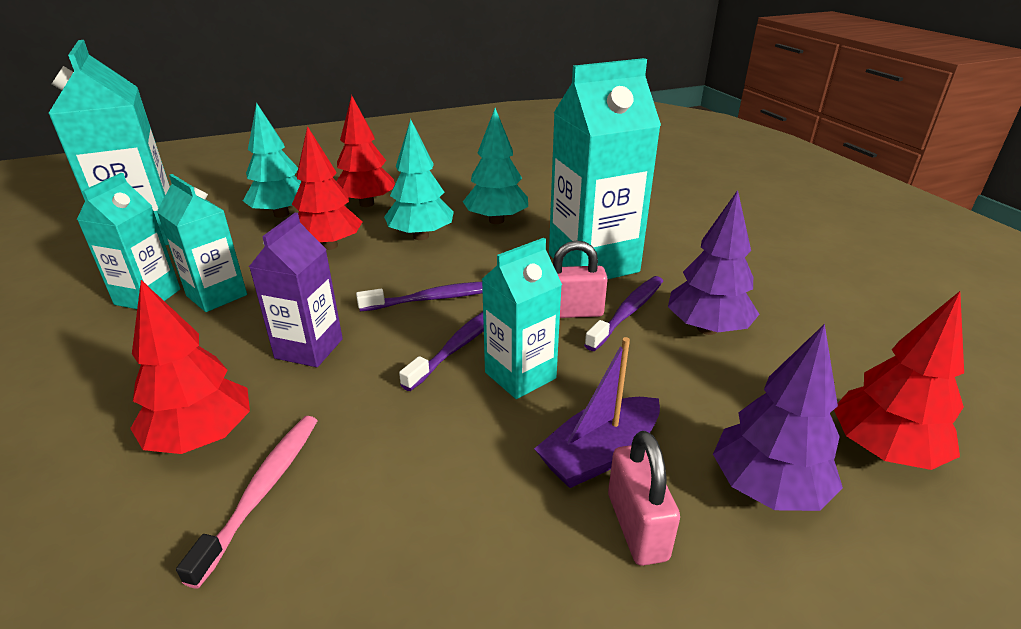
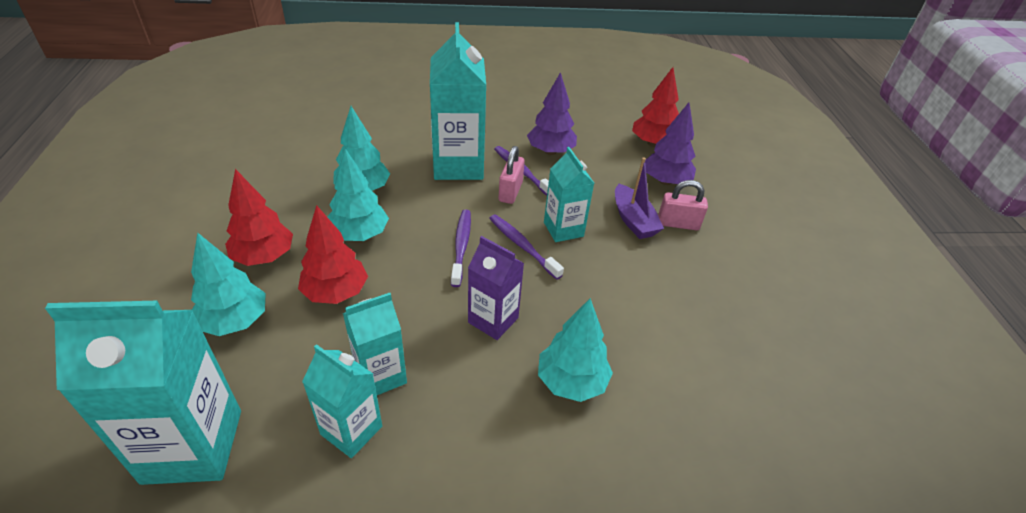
camera: 75 degrees left, 10 degrees up
red tree [130,280,250,454] -> turquoise tree [538,298,613,402]
pink toothbrush [176,416,317,589] -> none

